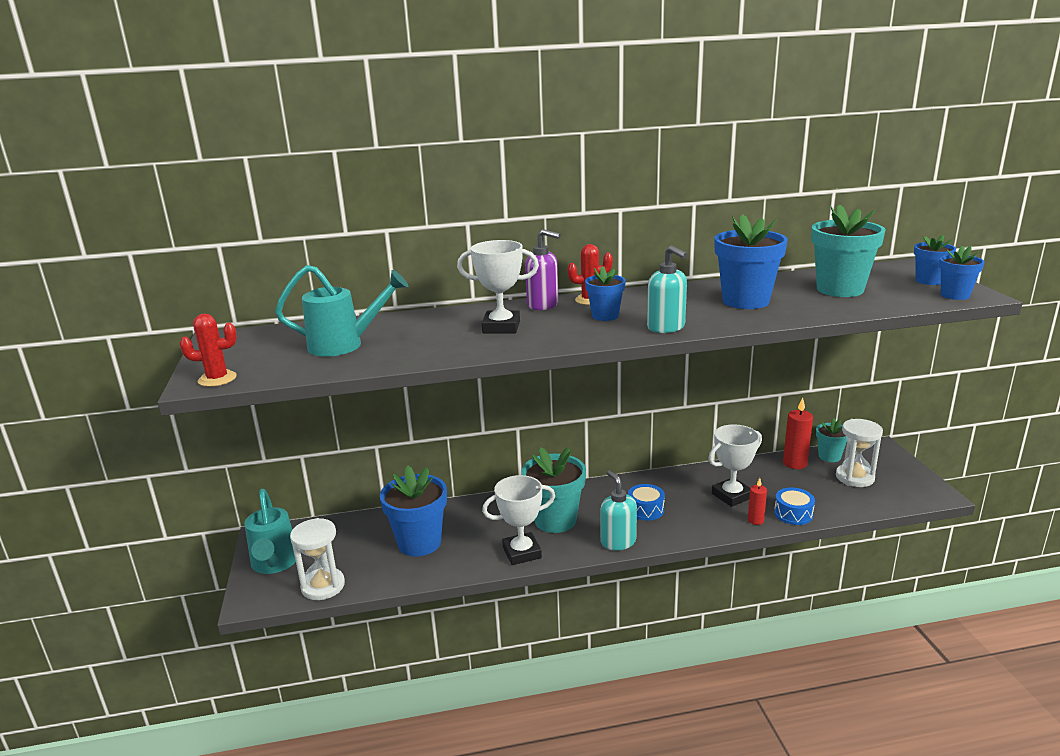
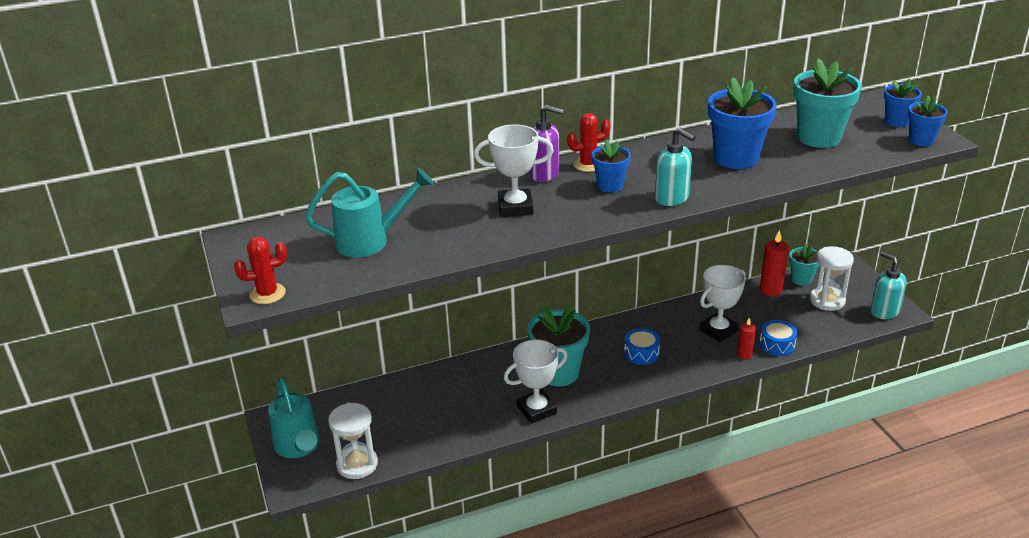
camera: 10 degrees left, 10 degrees up
blue flower pot [380,466,447,556] -> none
turquoise soap dispenser [600,470,637,551] -> turquoise soap dispenser moved to [870,252,907,319]

